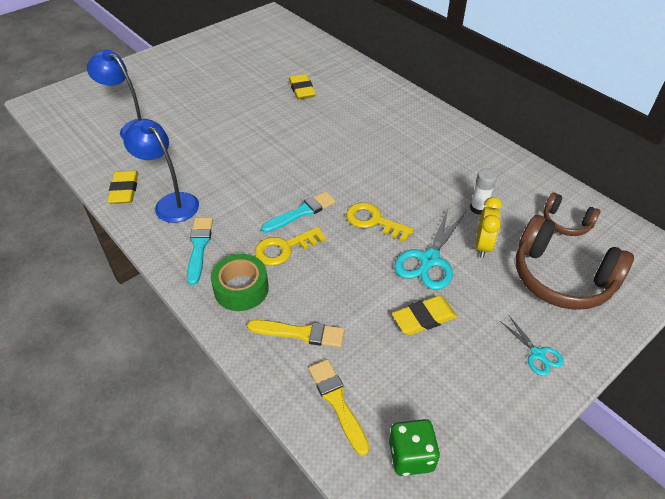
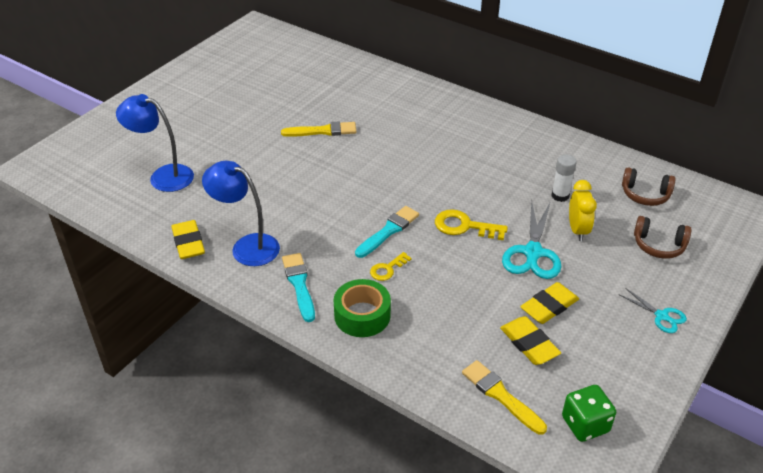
camera: 15 degrees left, 5 degrees down
yellow brush [247,320,344,347] -> yellow brush moved to [281,122,356,137]
yellow key [255,227,326,266] -> yellow key [370,252,412,281], size x0.62
yellow eraser [289,74,316,99] -> yellow eraser moved to [500,316,561,365]
brown headphones [516,215,634,310] -> brown headphones [634,216,692,259], size x0.53

